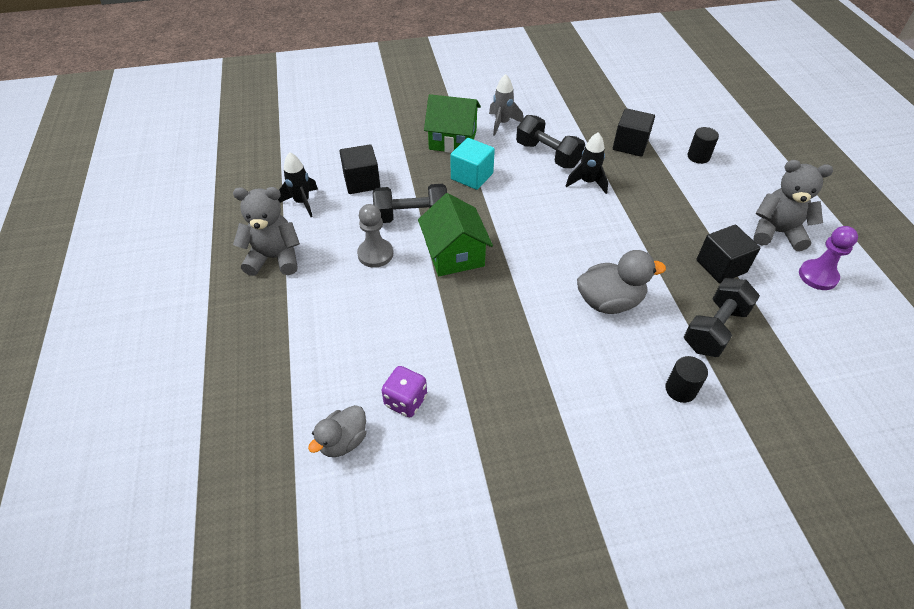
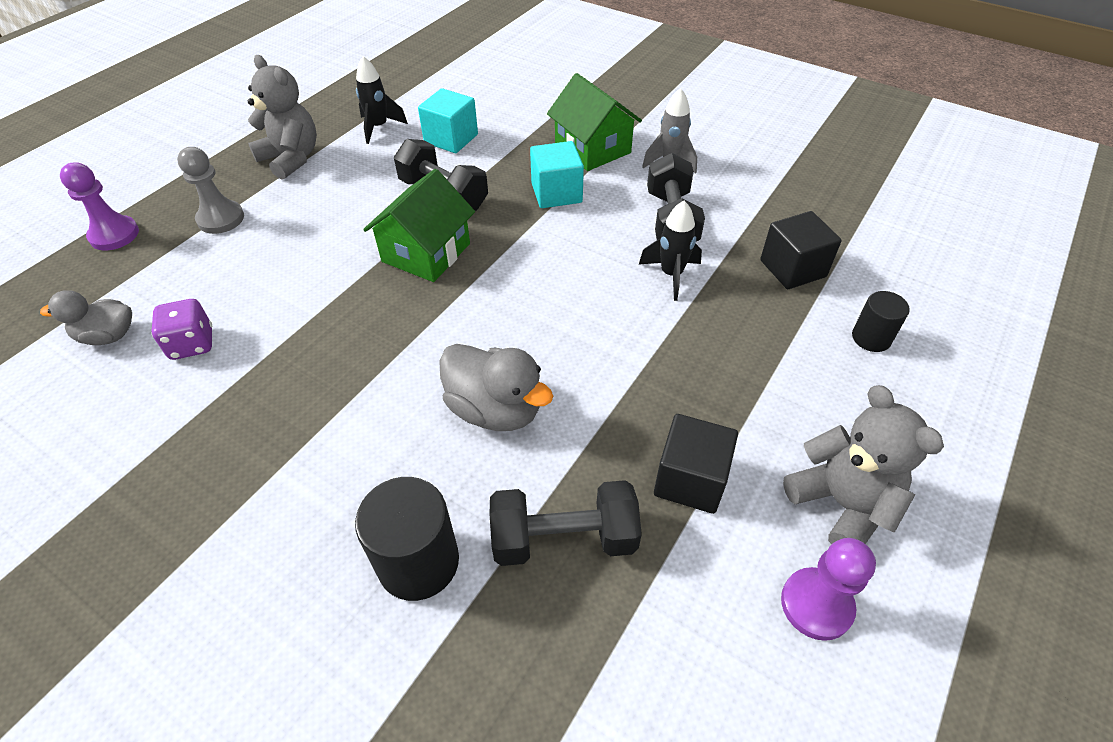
camera: 45 degrees right, 0 degrees up
black cube [339,144,380,194] -> turquoise cube [418,88,478,153]
grey pawn [357,204,393,268] -> grey pawn moved to [177,147,244,234]
black cylinder [665,356,708,403] -> black cylinder [355,477,459,601], size x1.67
none -> purple pawn [60,162,139,251]

